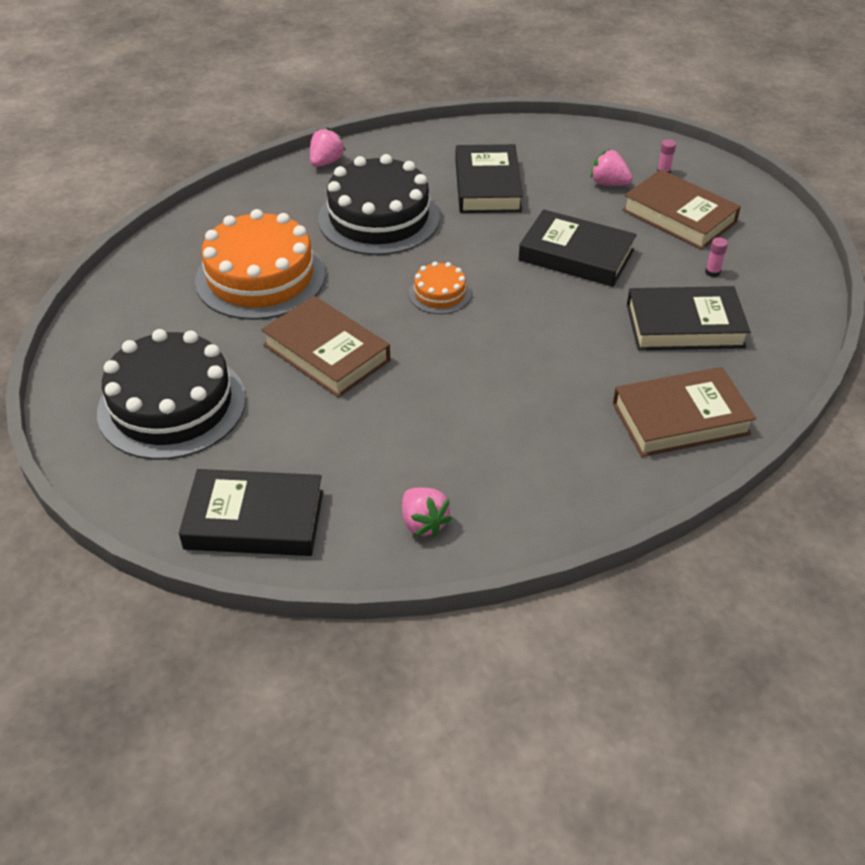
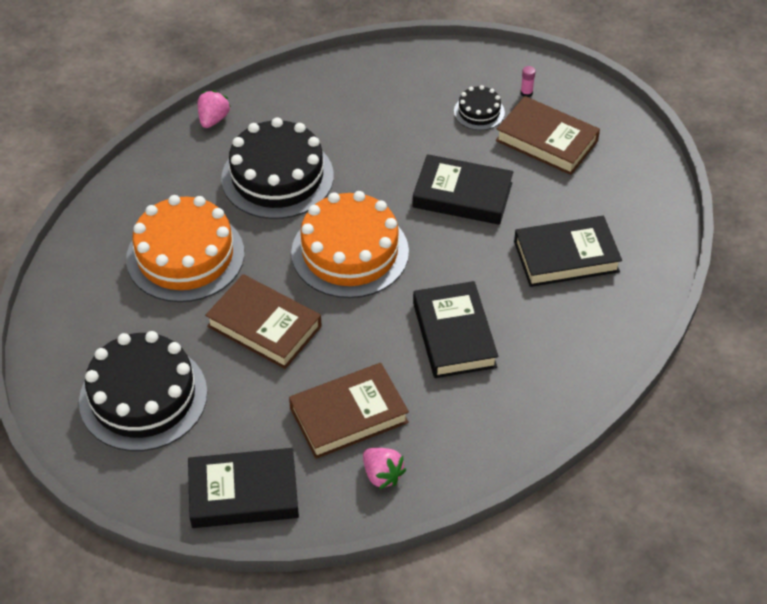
camera: 10 degrees left, 5 degrees up
orange cake [409,262,471,314] -> orange cake [291,191,409,298], size x2.12
black book [455,144,523,213] -> black book moved to [413,281,498,378]
pink strawberry [591,149,633,186] -> black cake [454,85,505,130]
brown book [613,367,756,457] -> brown book moved to [289,363,409,459]
pink glue stick [705,237,728,277] -> none

